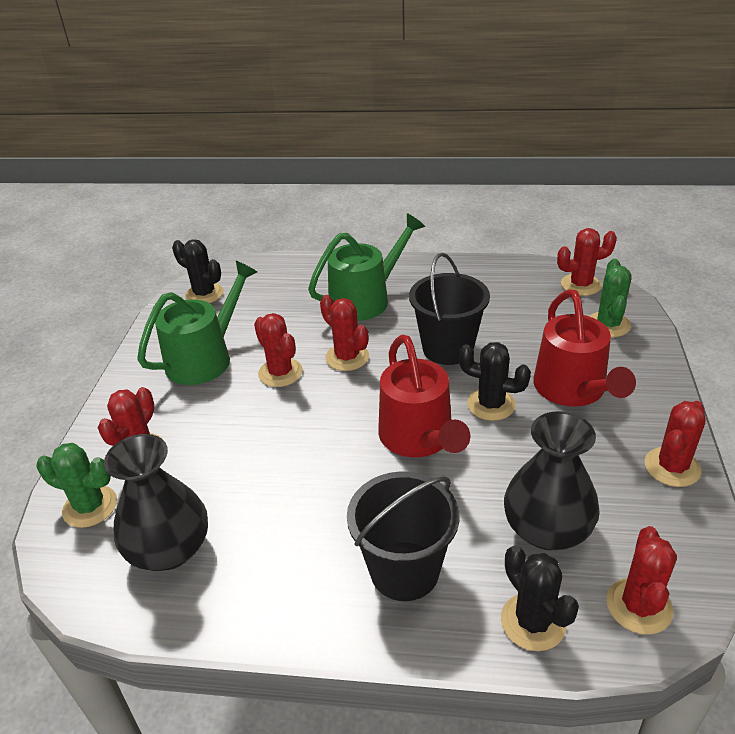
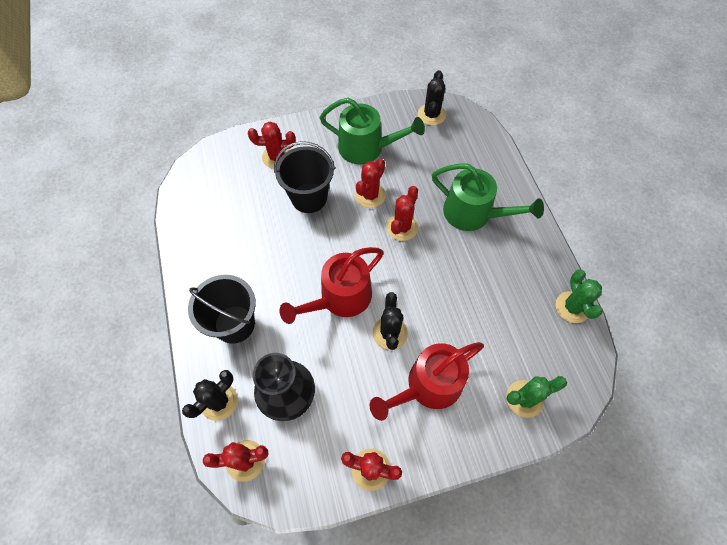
camera: 65 degrees right, 25 degrees up
green cactus [37,443,117,528] -> green cactus moved to [556,269,603,323]
black vase [104,434,208,571] -> none
black bucket [409,253,490,365] -> black bucket moved to [274,141,335,213]
red cactus [557,228,617,296] -> none

